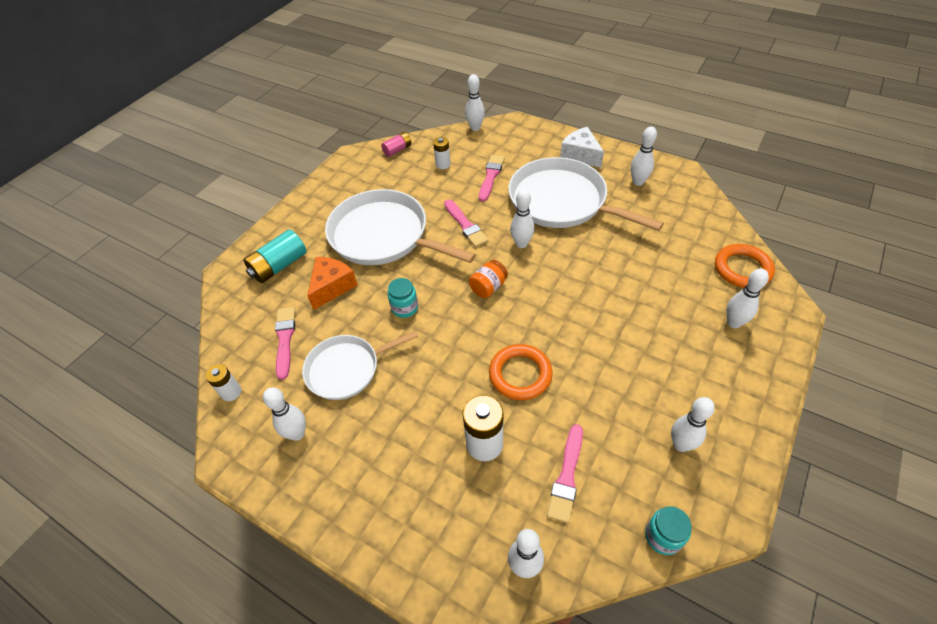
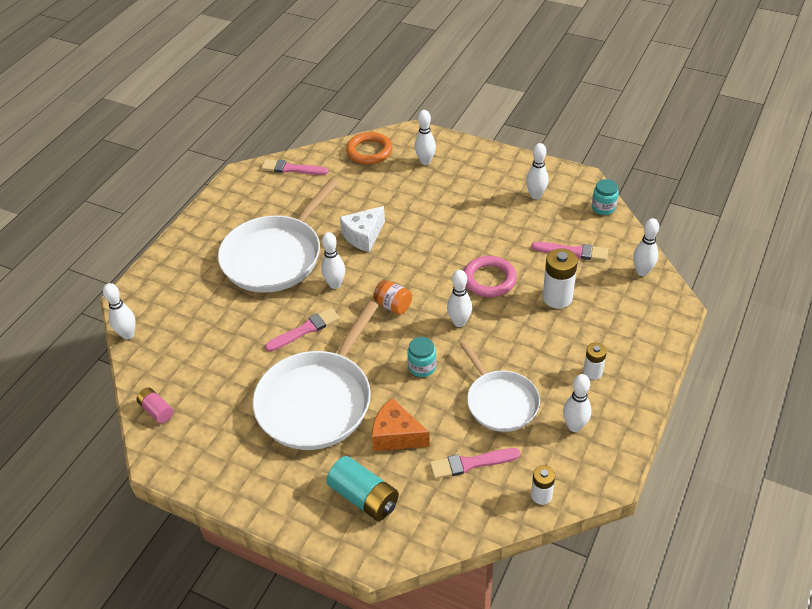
camera: 95 degrees left, 5 degrees down
white battery [433,137,451,169] -> white battery moved to [583,343,607,380]
pink brush [479,155,505,202] -> pink brush moved to [261,159,329,175]
orange ring [489,344,553,400] -> pink ring [464,256,517,297]
white cheese [560,127,604,168] -> white cheese moved to [340,206,385,252]
white bowling pin [631,126,657,186] -> white bowling pin moved to [447,270,472,327]

